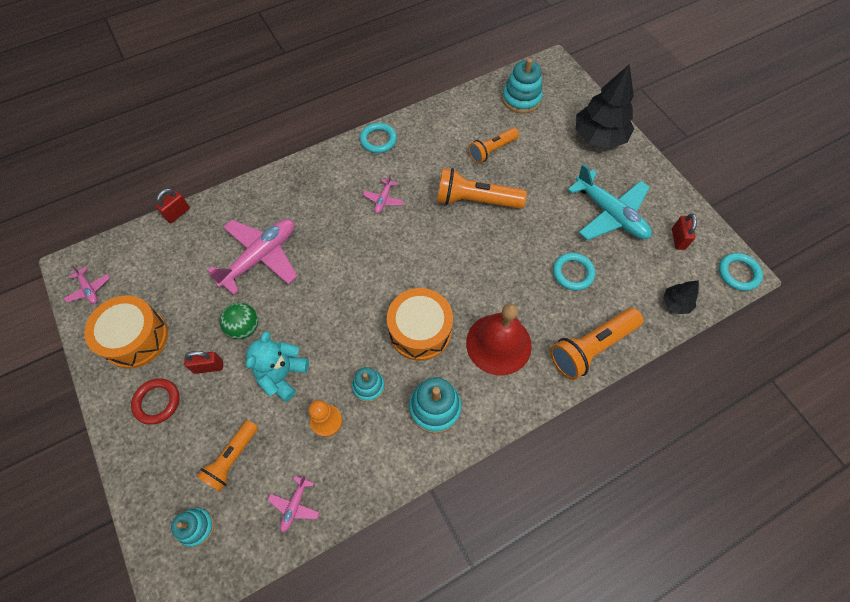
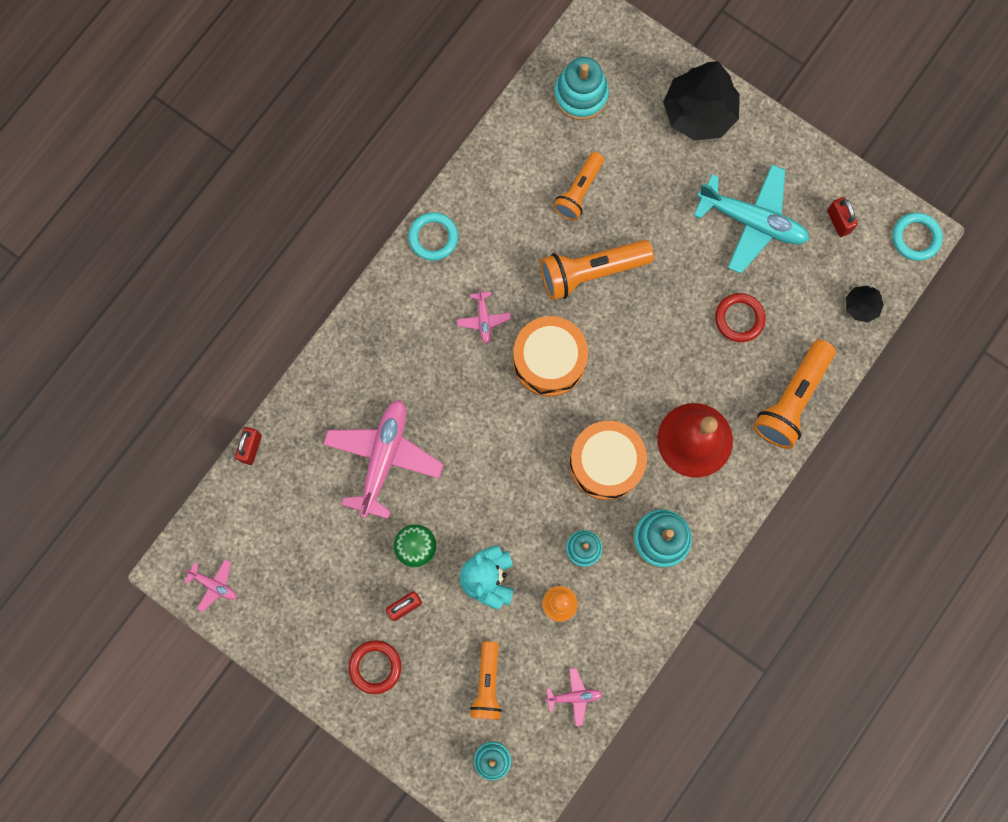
camera: 25 degrees left, 15 degrees up
orange drum [84,295,168,369] -> orange drum moved to [513,316,588,397]
pink plane [268,475,320,532] -> pink plane turned 90 degrees counterclockwise [545,668,603,726]
turquoise ring [553,253,595,291] -> red ring [715,293,766,342]

